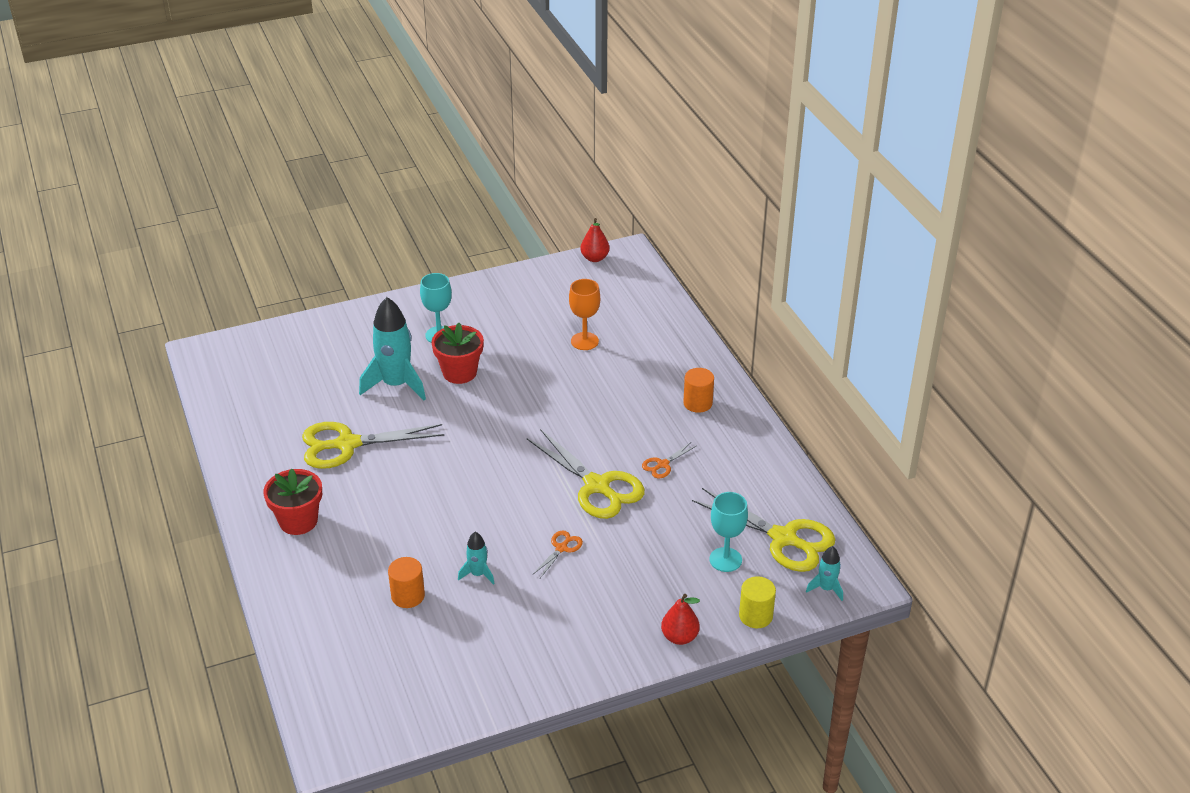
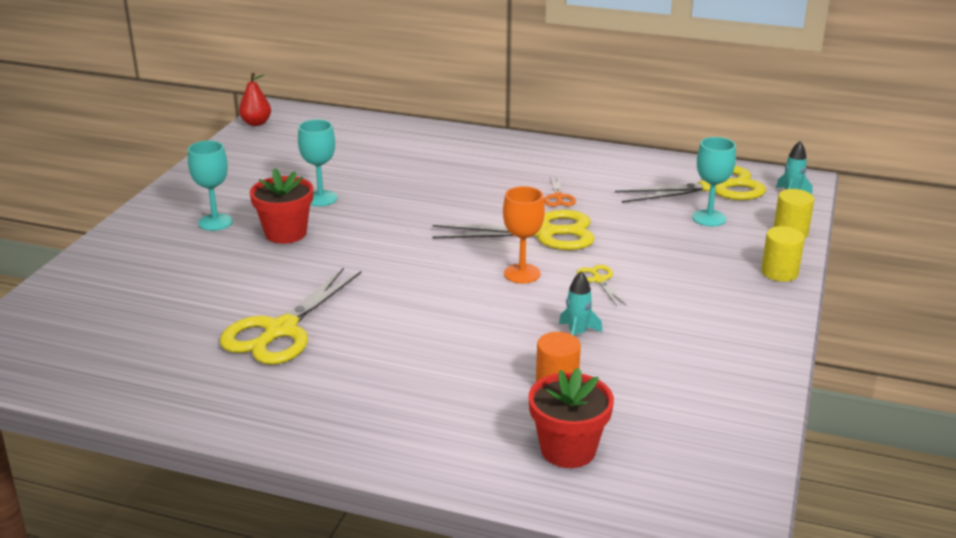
camera: 50 degrees left, 10 degrees down
red flower pot [263,468,322,535] -> red flower pot moved to [529,368,614,468]
turquoise rocket [359,297,426,401] -> none
orange scissors [532,530,583,578] -> yellow scissors [577,265,626,306]
orange goblet [569,279,600,350] -> orange goblet moved to [503,186,545,283]
red pear [661,594,700,645] -> yellow cylinder [761,226,805,282]
orange cylinder [683,368,714,413] -> none
none -> turquoise goblet [298,119,337,206]

